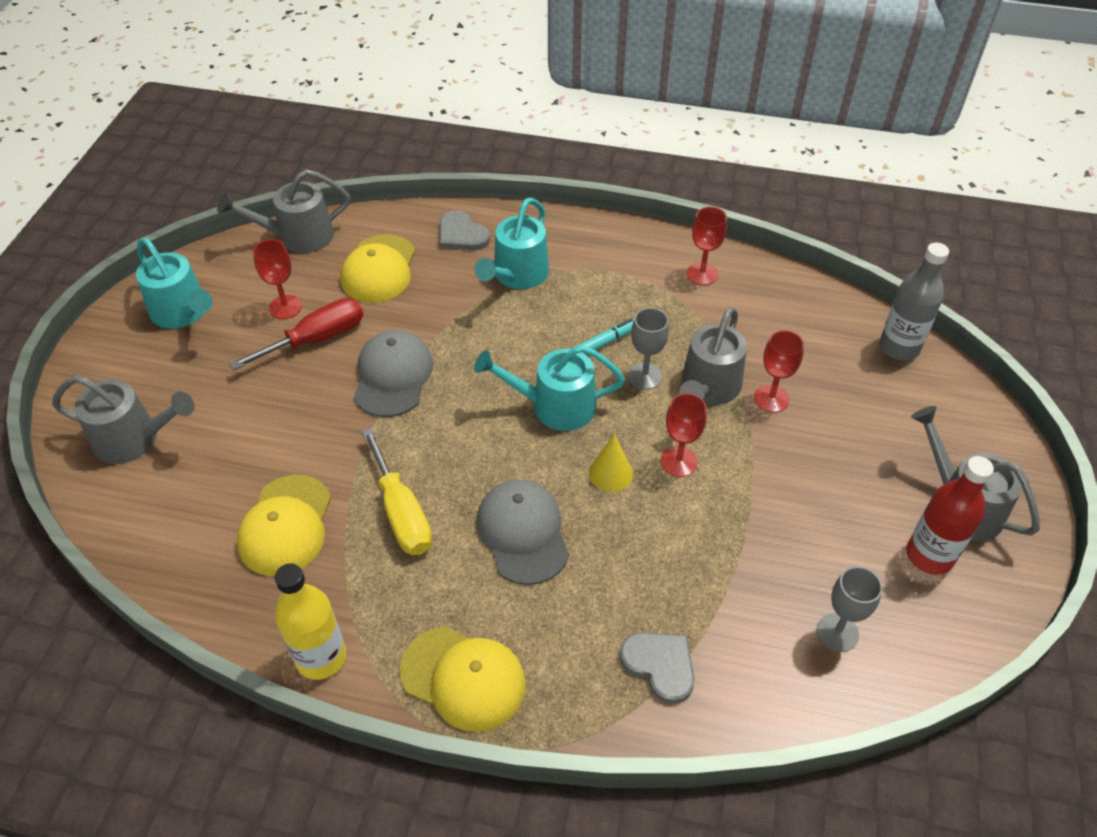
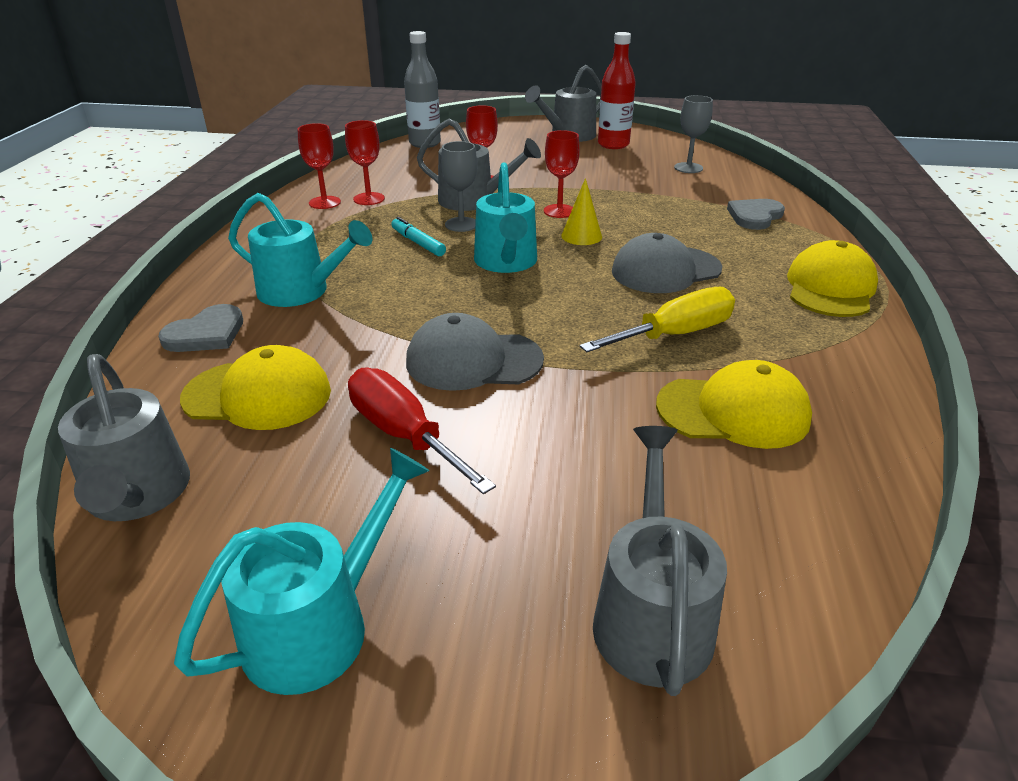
camera: 95 degrees left, 15 degrees down
red goblet [253,239,302,319] -> red goblet moved to [345,120,385,205]
yellow bottle [275,563,346,680] -> none

